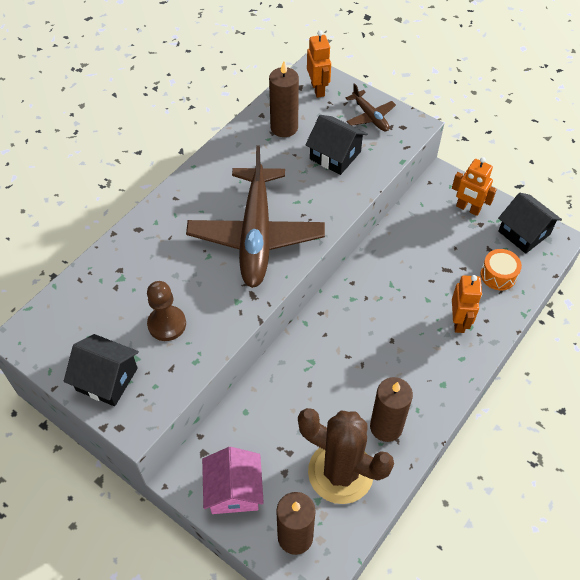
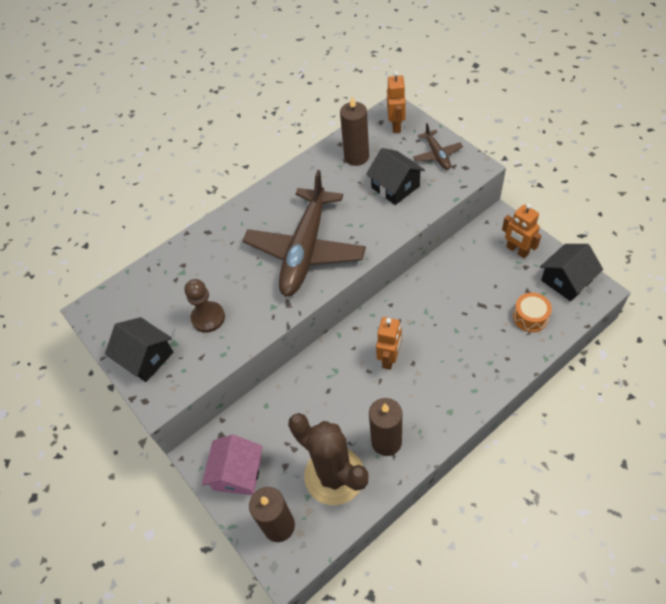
camera: 20 degrees right, 0 degrees up
orange robot [452,275,482,333] -> orange robot moved to [376,317,402,370]
black house [498,193,562,254] -> black house turned 75 degrees clockwise [540,244,603,301]

